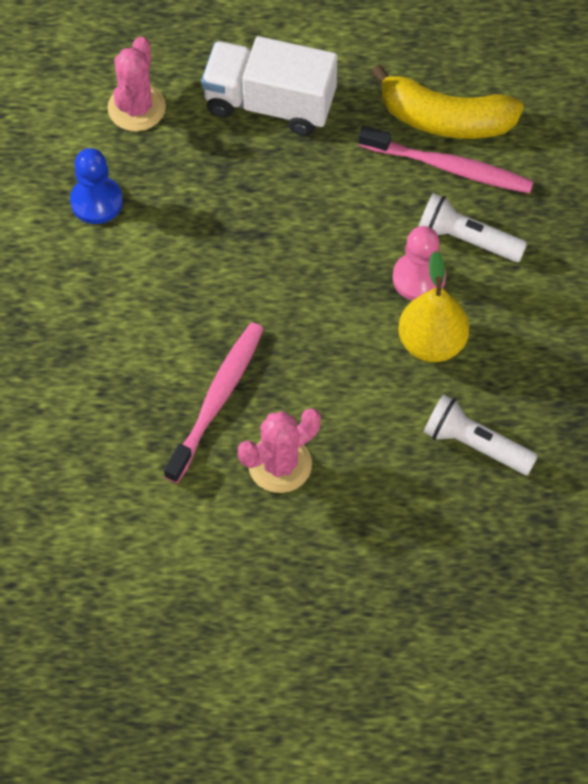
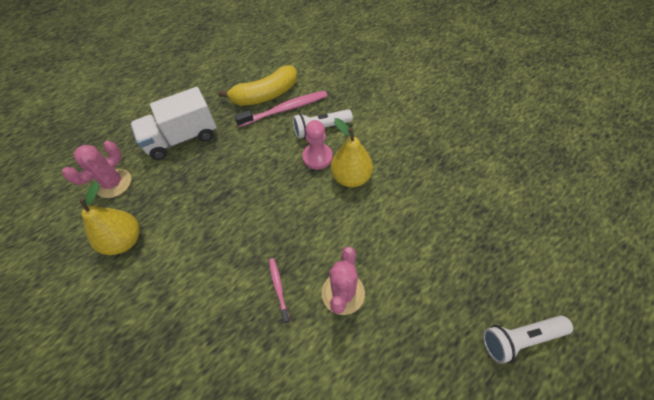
camera: 40 degrees left, 5 degrees down
blue pawn [70,148,123,224] -> yellow pear [79,182,140,255]
pink cactus [107,37,166,131] -> pink cactus turned 60 degrees clockwise [62,141,132,198]
pink toothbrush [164,322,264,483] -> pink toothbrush [269,258,290,323], size x0.52
white flashlight [424,394,538,475] -> white flashlight moved to [483,316,573,364]

